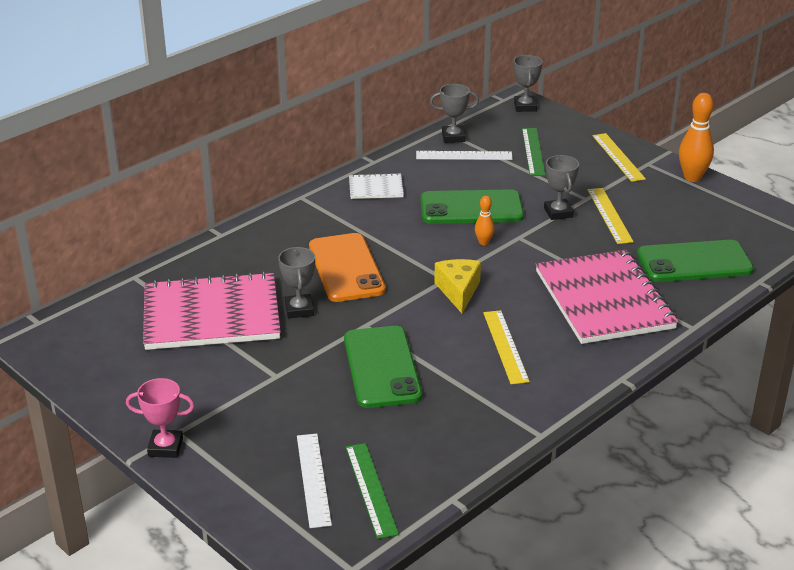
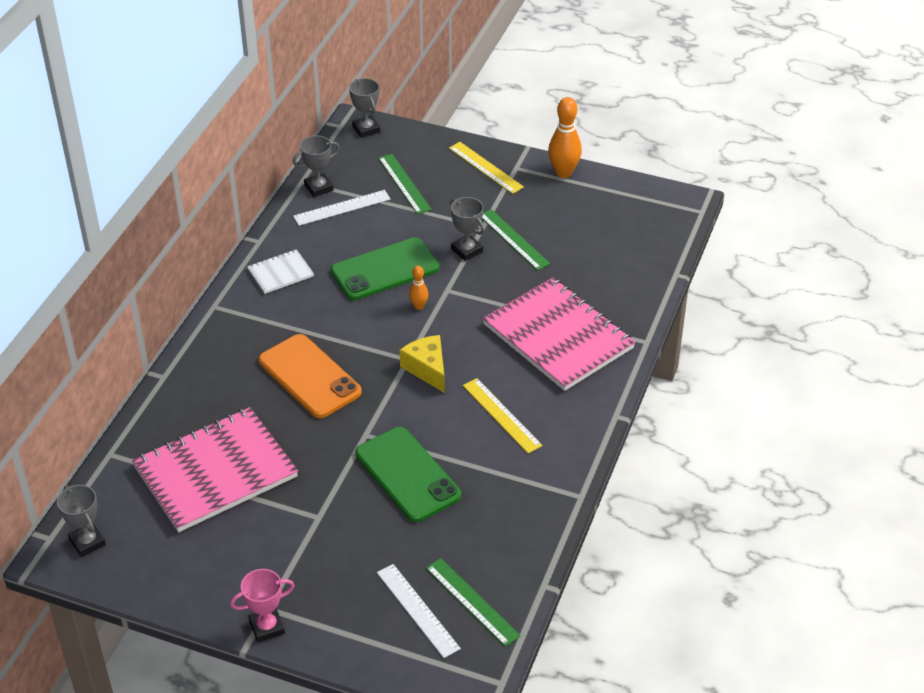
camera: 25 degrees left, 10 degrees up
grey trophy [278,247,315,318] -> grey trophy moved to [57,485,106,557]
yellow ruler [587,188,634,244] -> green ruler [482,209,550,270]
green phone [637,240,754,282] -> none

